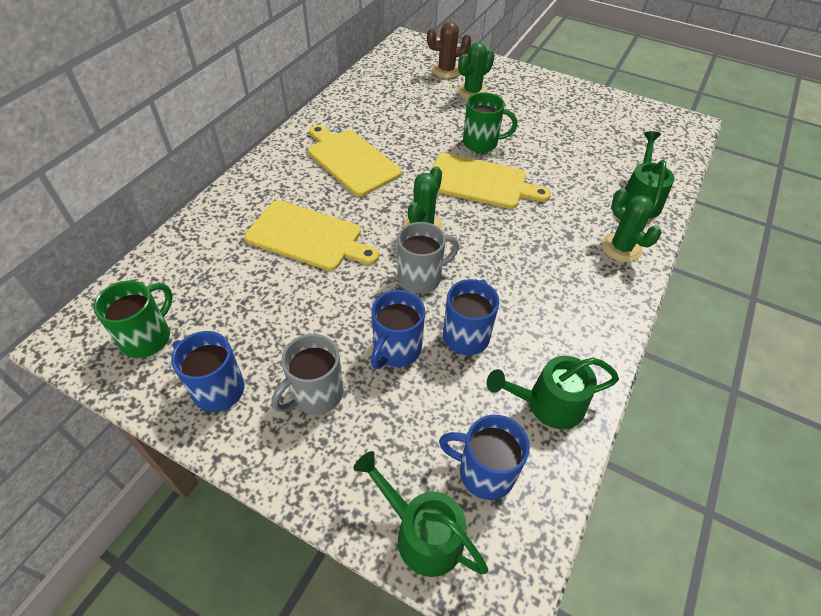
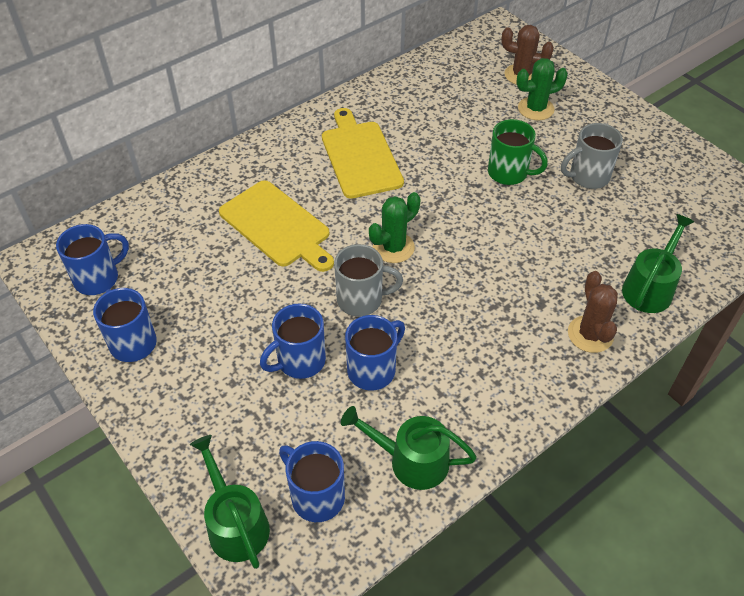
camera: 25 degrees right, 0 degrees up
green mug [93,281,173,358] -> blue mug [56,224,129,295]
grey mug [272,334,344,415] -> grey mug moved to [561,123,623,189]
yellow cutting board [431,153,551,209] -> none
green cactus [602,188,661,262] -> brown cactus [568,271,618,353]

